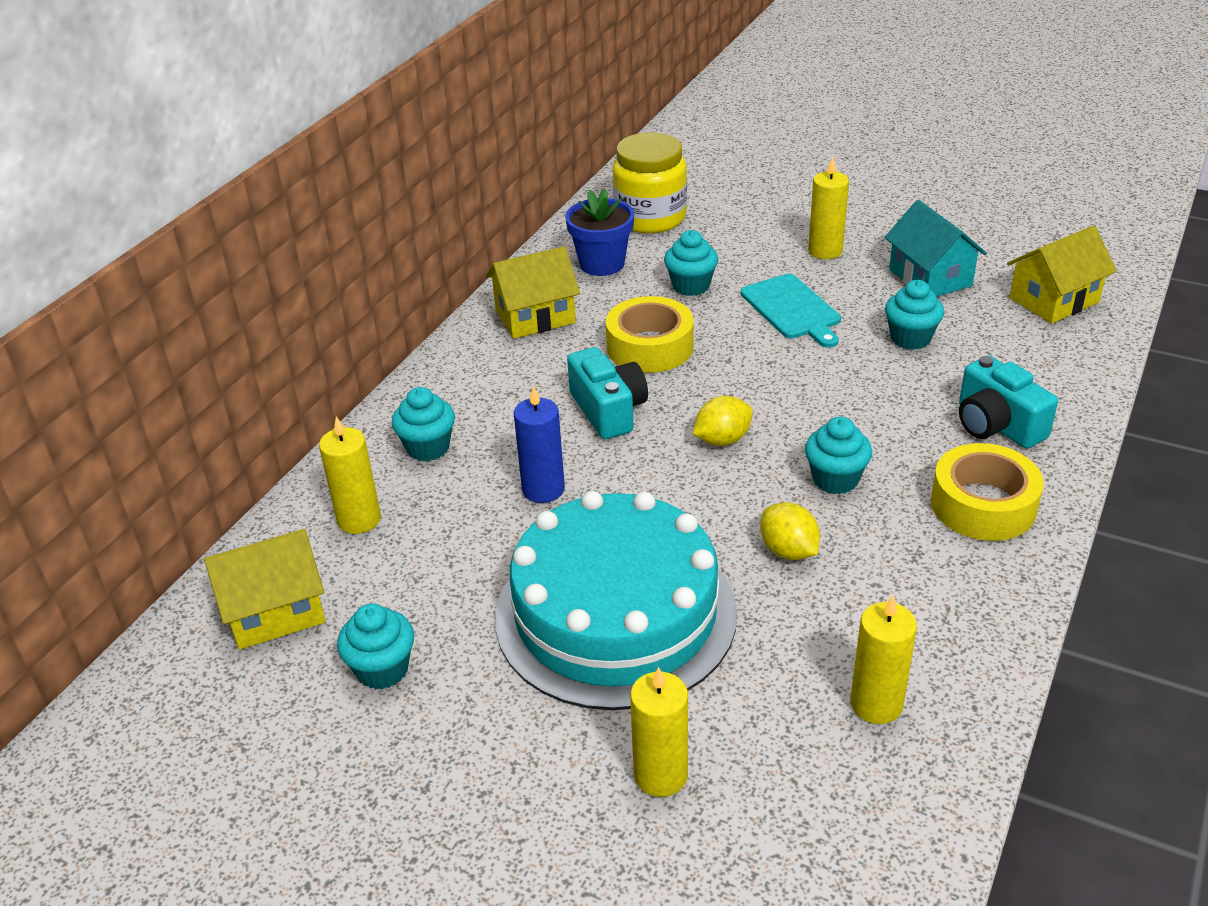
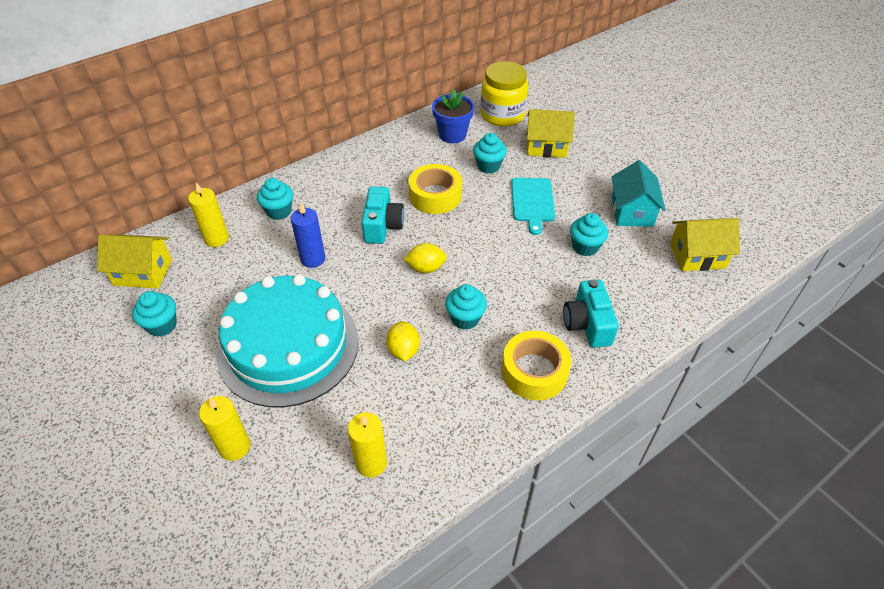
camera: 25 degrees right, 10 degrees up
yellow house [486,246,580,339] -> yellow house moved to [527,109,575,158]
yellow candle [808,158,849,259] -> none

